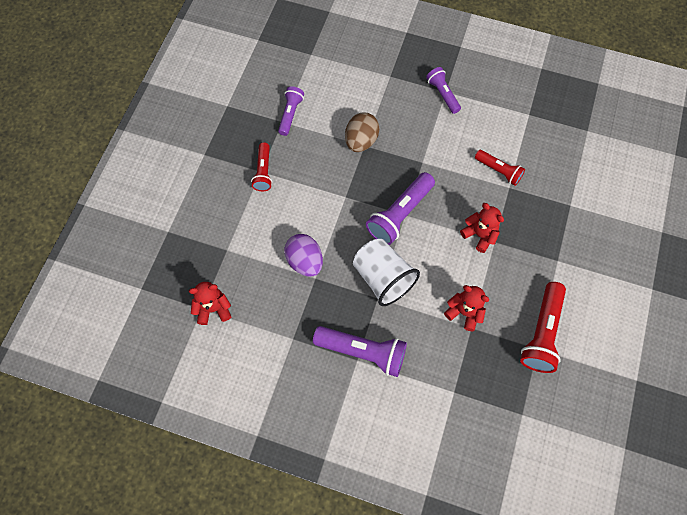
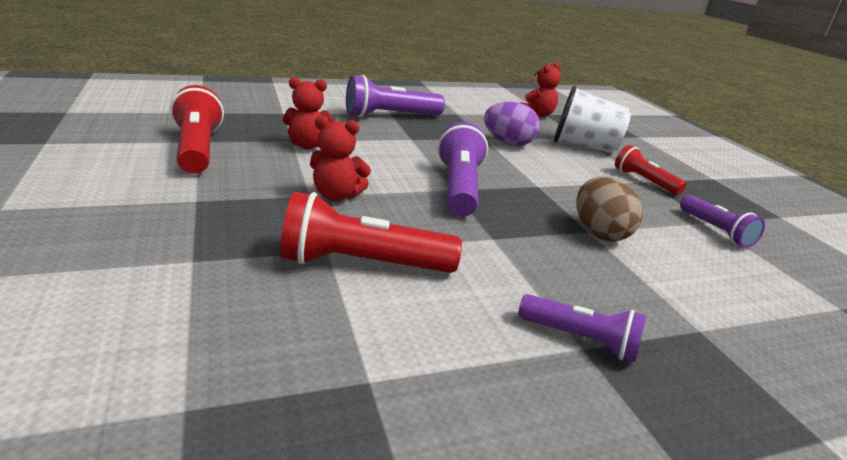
camera: 140 degrees right, 40 degrees down
white cup [353,239,420,306] -> white cup moved to [554,85,631,153]
red flashlight [475,150,525,186] -> red flashlight [280,192,462,273], size x1.63

